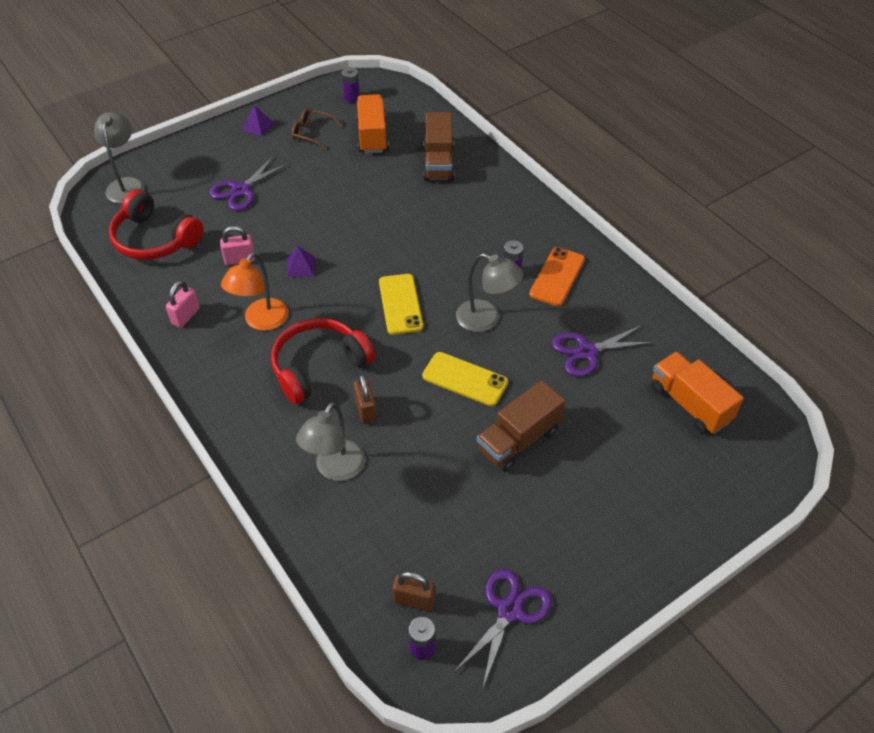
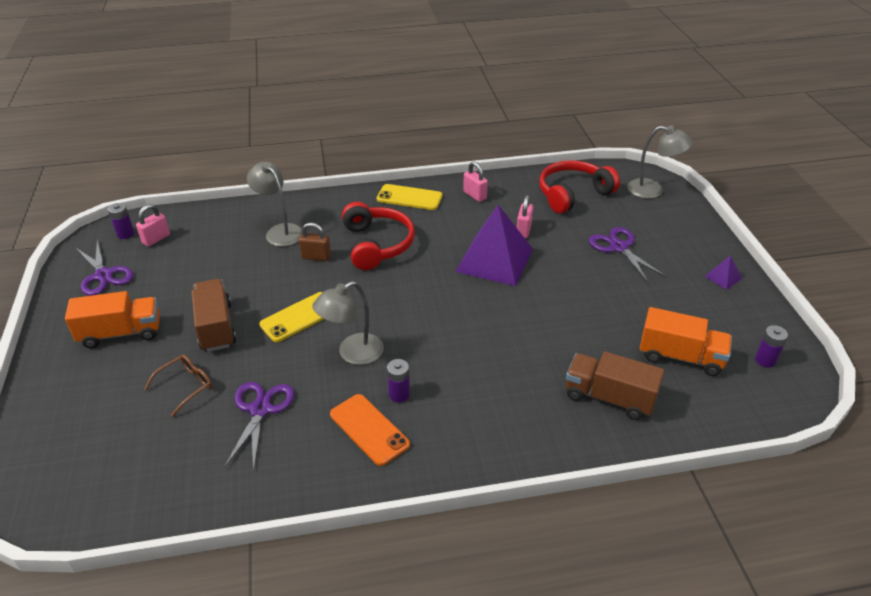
camera: 115 degrees right, 10 degrees down
orange lamp [221,253,289,331] -> none
purple pyramid [287,246,315,278] -> purple pyramid [455,205,533,286], size x2.43
brown glasses [292,109,342,150] -> brown glasses moved to [144,354,212,417]
yellow phone [379,274,423,335] -> yellow phone moved to [377,184,442,210]
brown padlock [392,572,435,611] -> pink padlock [136,204,170,247]
orange truck [651,352,744,434] -> orange truck moved to [65,291,160,348]

